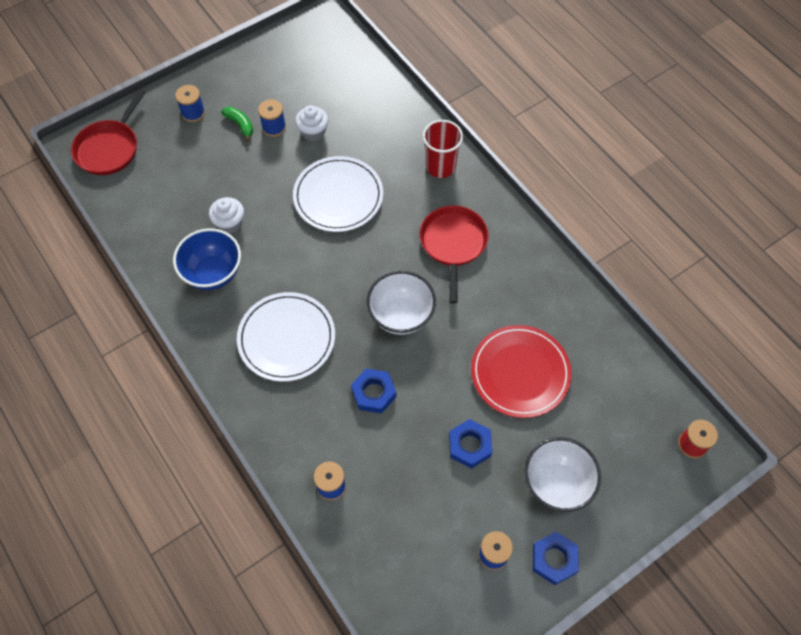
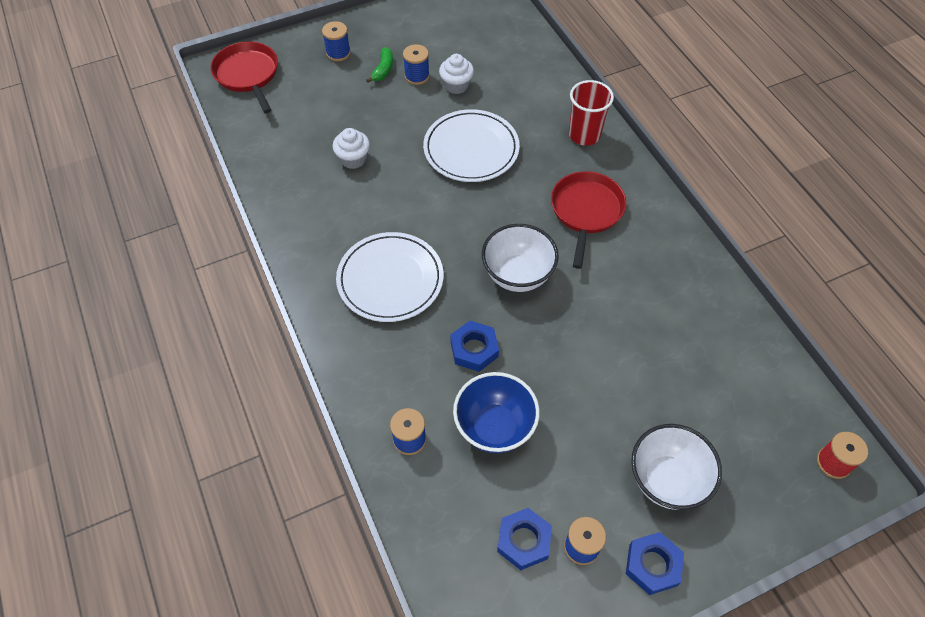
camera: 10 degrees right, 5 degrees down
red pan [71,89,146,175] -> red pan turned 120 degrees clockwise [211,41,278,113]
blue bowl [173,228,241,290] -> blue bowl moved to [453,372,540,453]
green banana [221,107,253,142] -> green banana turned 45 degrees clockwise [366,47,393,83]
blue nut [449,419,492,469] -> blue nut moved to [497,508,552,570]
red plate [471,325,572,418] -> none

